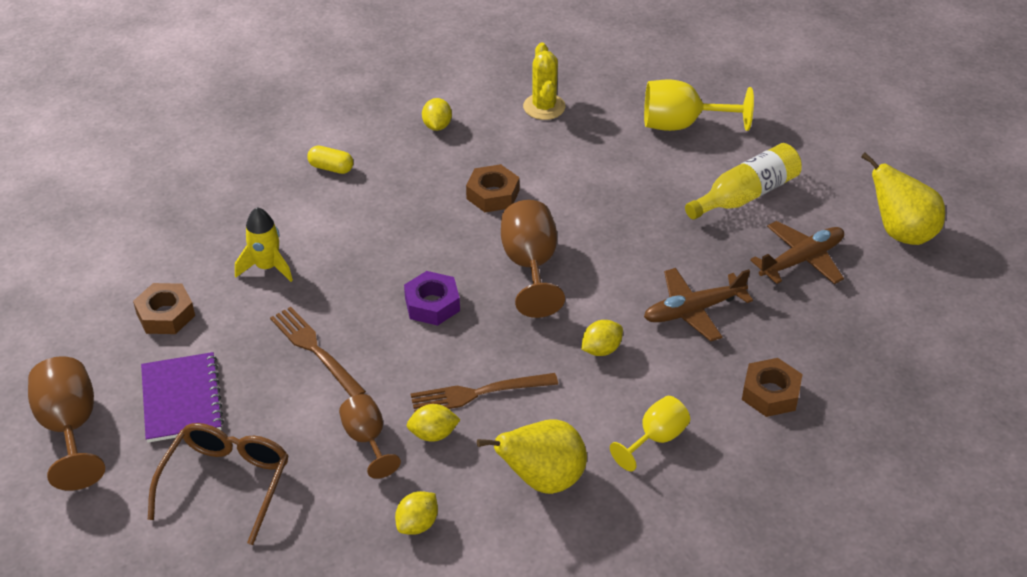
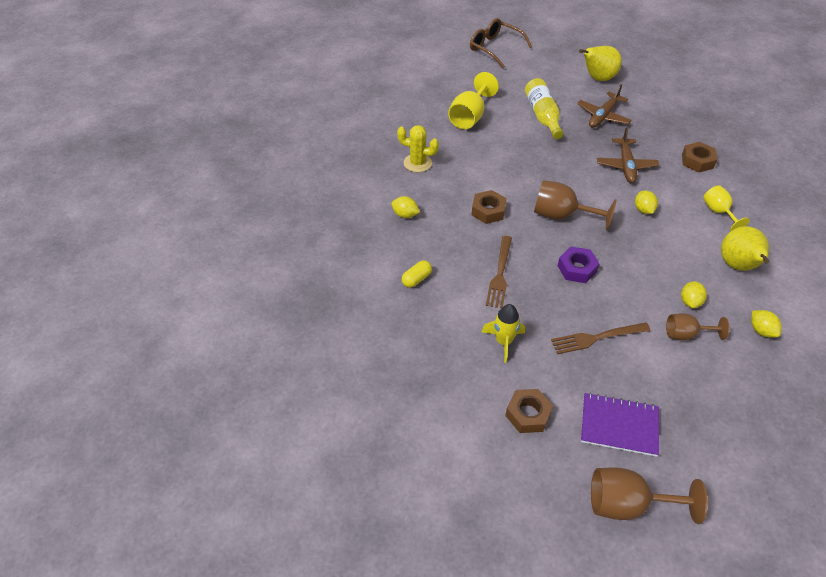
camera: 65 degrees left, 5 degrees up
brown glasses [148,423,289,545] -> brown glasses moved to [470,18,532,68]
brown fork [410,373,558,412] -> brown fork moved to [486,236,512,308]
brown plane [750,221,844,284] -> brown plane turned 135 degrees counterclockwise [577,84,632,128]

